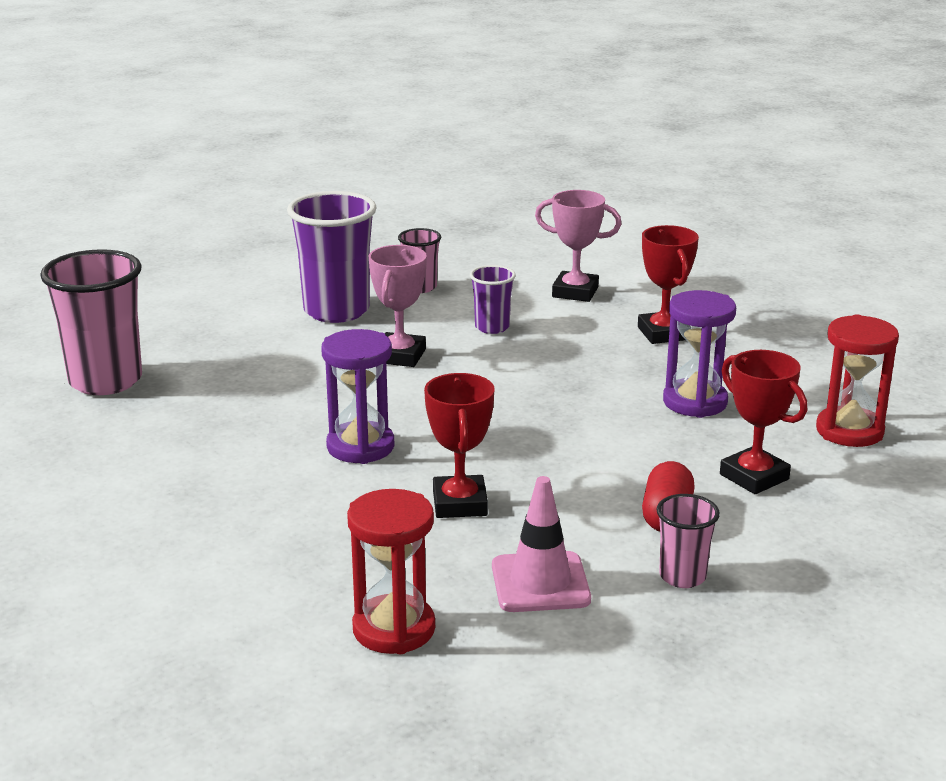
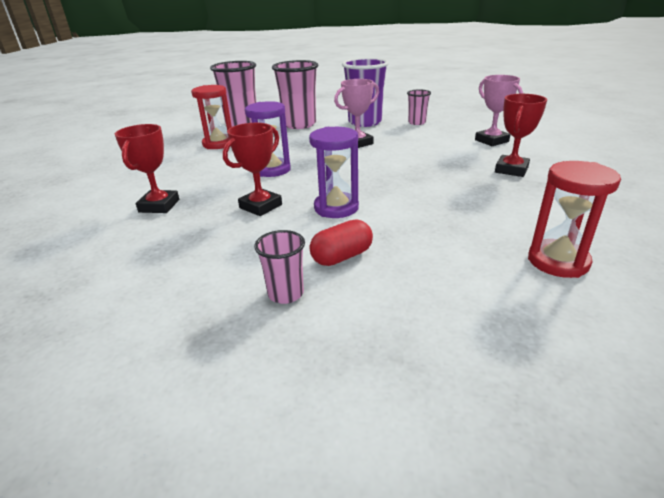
camera: 45 degrees right, 5 degrees up
red hourglass [347,489,435,654] -> red hourglass moved to [191,85,232,149]
purple cup [470,265,516,334] -> none
pink traffic cone [492,476,591,612] -> none
purple hourglass [663,290,736,418] -> purple hourglass moved to [309,127,359,218]
red trophy [720,350,807,494] -> red trophy moved to [115,124,179,213]
none -> pink cup [272,60,318,129]

